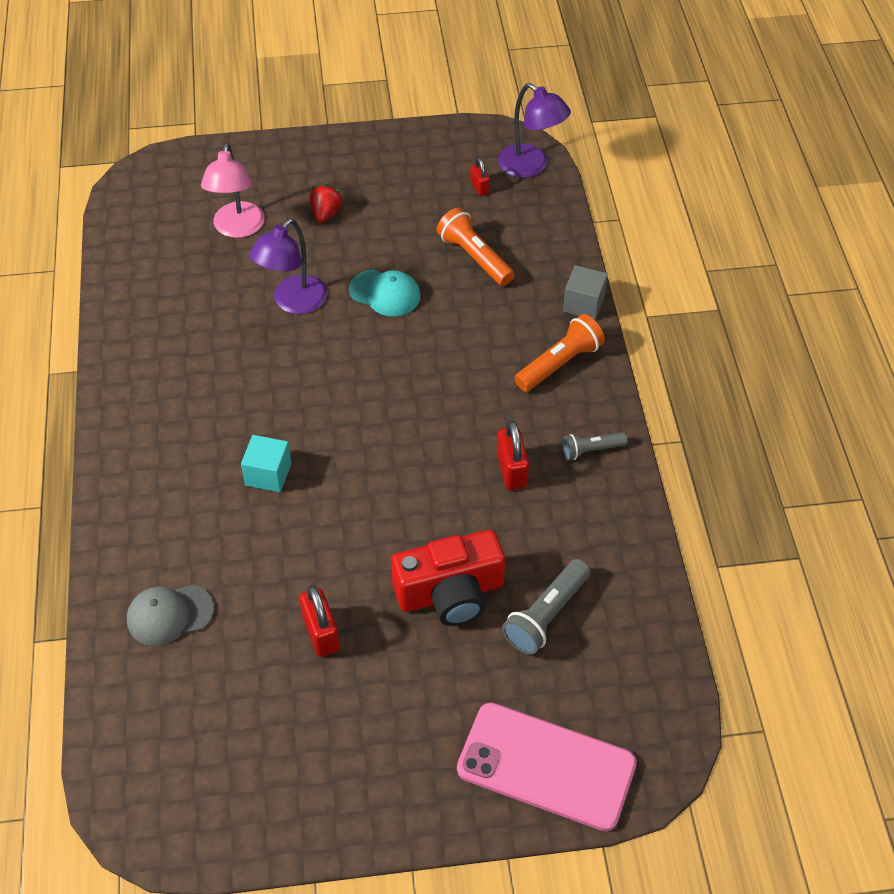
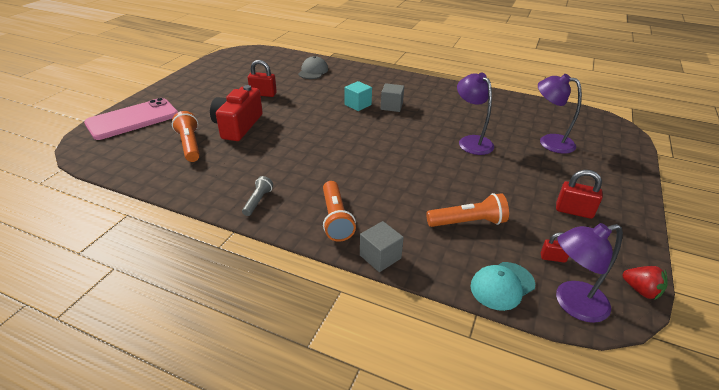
camera: 120 degrees right, 15 degrees down
pink lamp [201,143,265,238] -> purple lamp [538,74,582,154]
red strawberry [310,184,342,223] -> red strawberry moved to [622,266,667,300]
turquoise cap [349,269,420,316] -> turquoise cap moved to [471,262,535,311]
red padlock [497,421,529,490] -> red padlock moved to [556,170,603,219]
grey flashlight [502,559,590,655] -> orange flashlight [172,111,200,162]
none -> grey cube [381,83,404,112]

